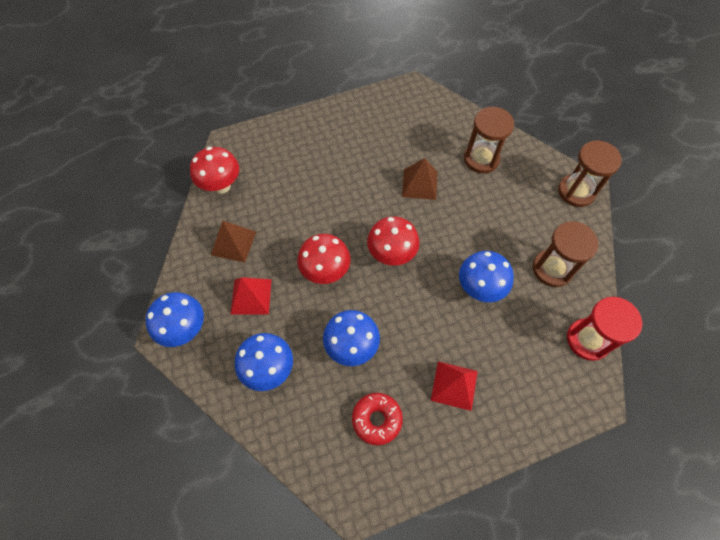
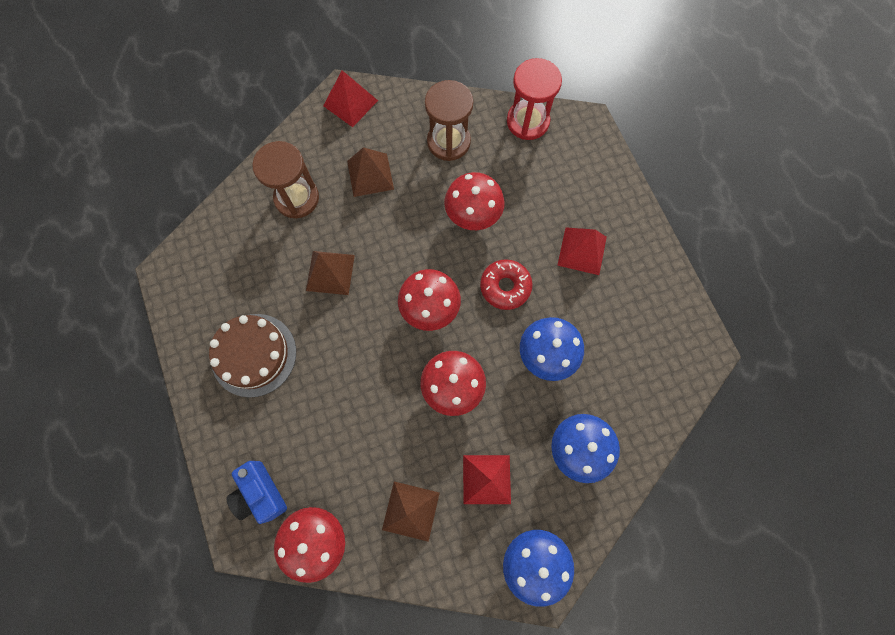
camera: 90 degrees left, 10 degrees up
red donut [352,393,403,446] -> red donut moved to [480,259,533,310]
blue mushroom [459,251,514,302] -> red mushroom [444,172,504,230]
brown hourglass [558,140,622,207] -> red pyramid [323,70,378,127]
none -> brown cake [209,314,296,398]
none -> blue camera [227,461,287,524]
none -> brown pyramid [347,147,394,197]

